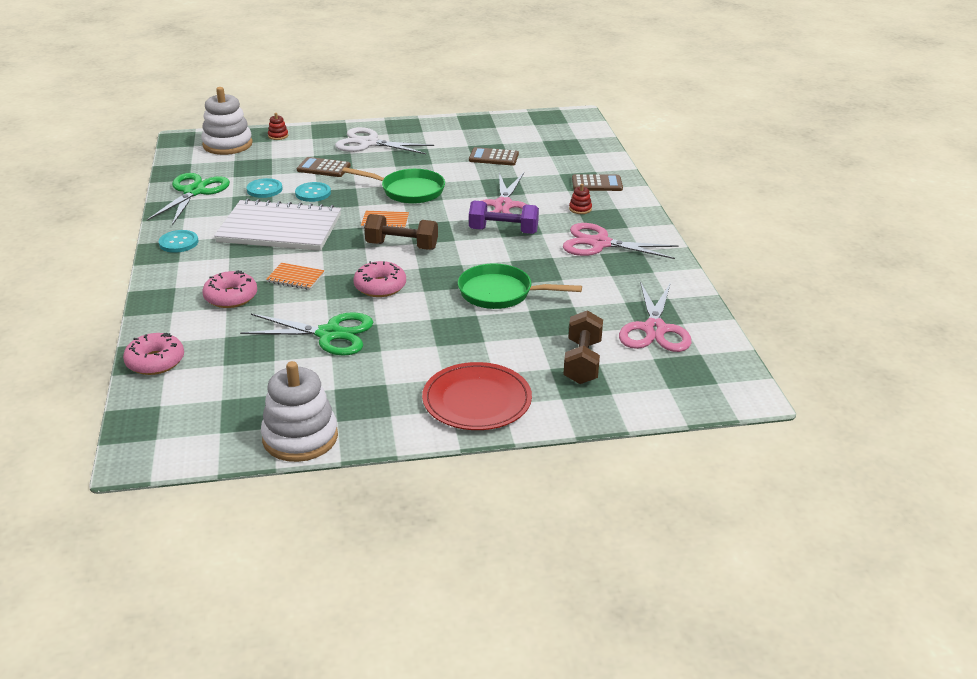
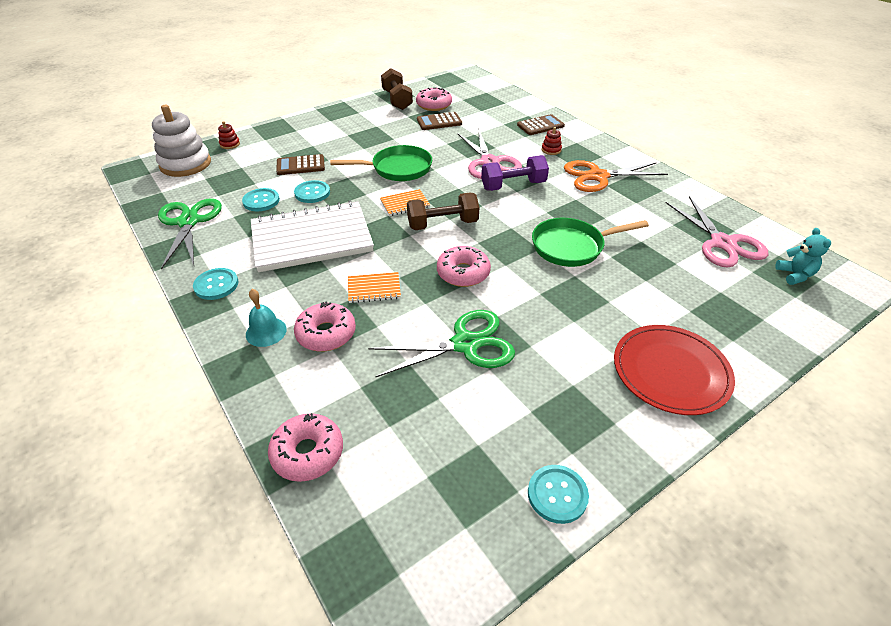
camera: 25 degrees left, 10 degrees up
white stacking toy [261,361,338,462] -> turquoise button [528,465,589,524]
white scissors [335,127,434,154] -> none
pink scissors [563,223,679,259] -> orange scissors [564,160,668,192]
brown dumbbell [563,310,603,384] -> brown dumbbell moved to [381,68,413,110]
none -> turquoise bell [246,289,287,347]
none -> pink donut [416,87,452,111]
none -> turquoise teddy bear [775,228,831,285]

